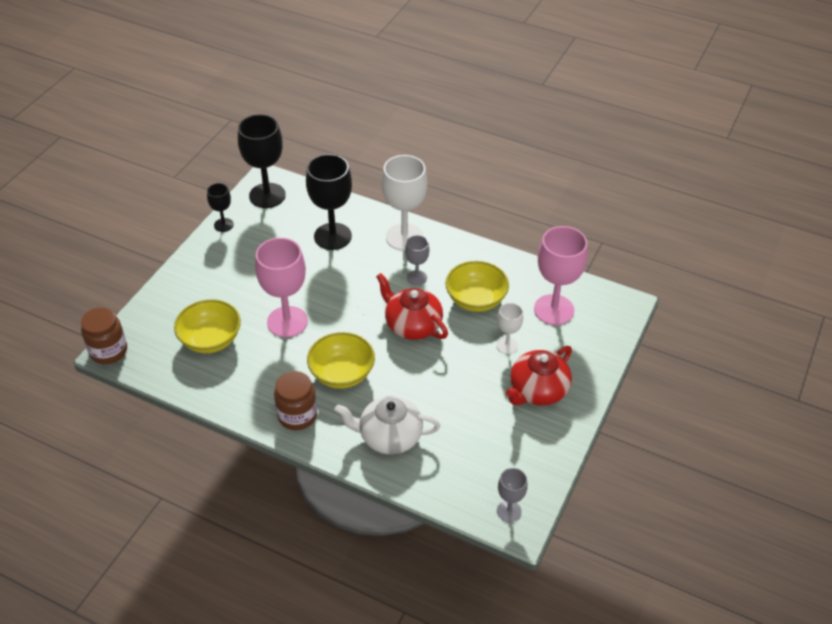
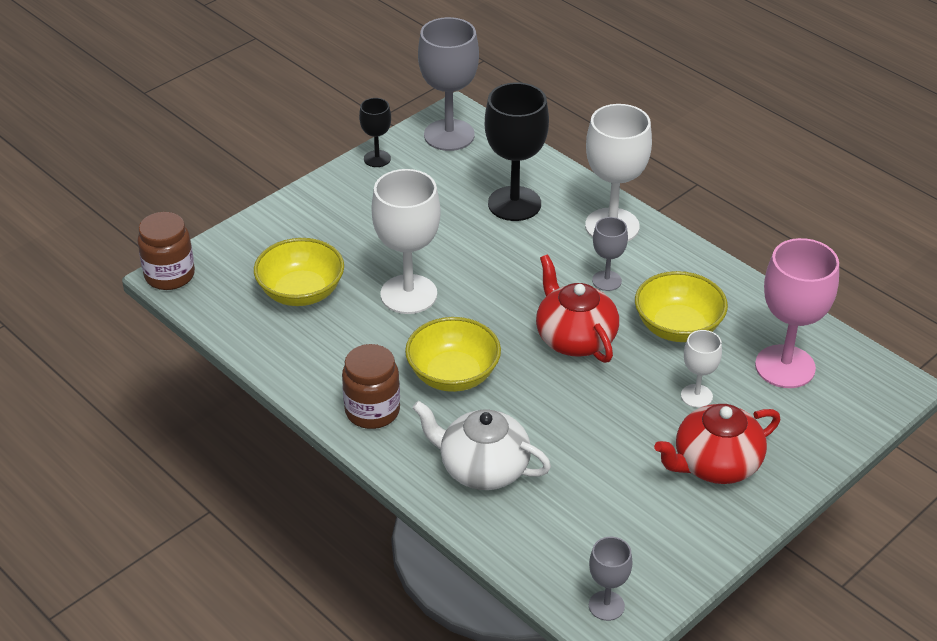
camera: 20 degrees right, 5 degrees down
black goblet [238,114,286,208] -> grey goblet [418,17,479,151]
pink goblet [255,238,308,338] -> white goblet [372,169,441,314]

